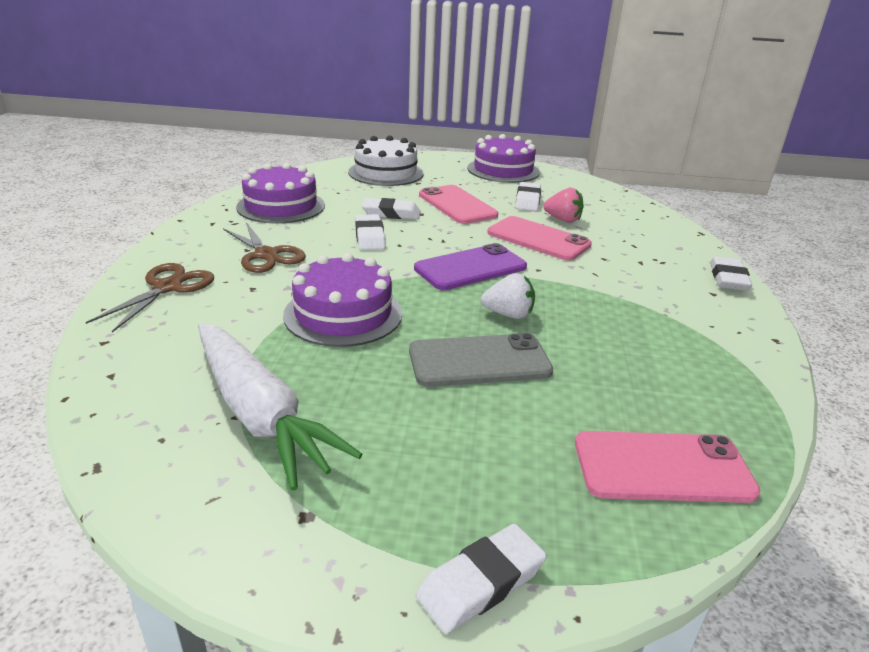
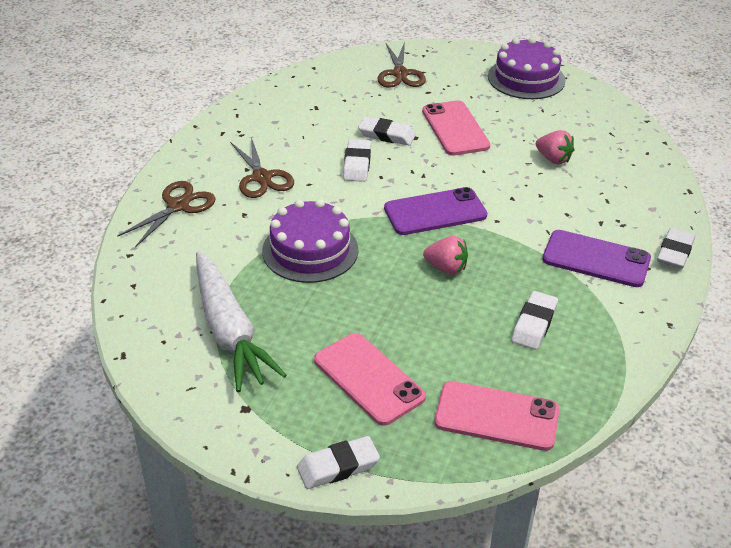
camera: 15 degrees right, 10 degrees up
purple cake [236,163,325,223] -> none
white cake [348,135,423,186] -> brown scissors [377,42,426,88]
grey phone [409,333,553,387] -> none
white strawberry [481,273,535,319] -> pink strawberry [423,236,468,275]
pink phone [487,216,592,261] -> pink phone moved to [314,333,426,426]
white eraser [515,182,541,211] -> white eraser moved to [511,291,558,350]
none -> purple phone [542,230,651,287]

